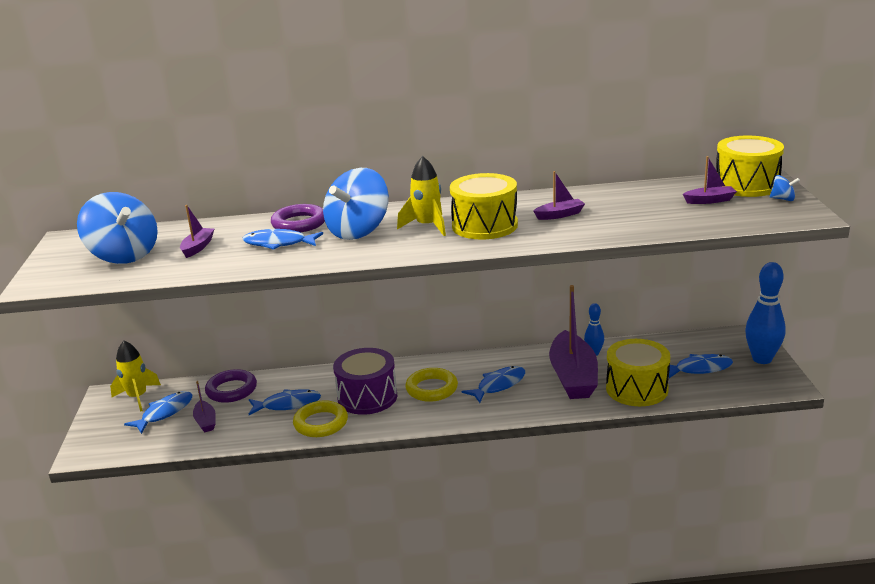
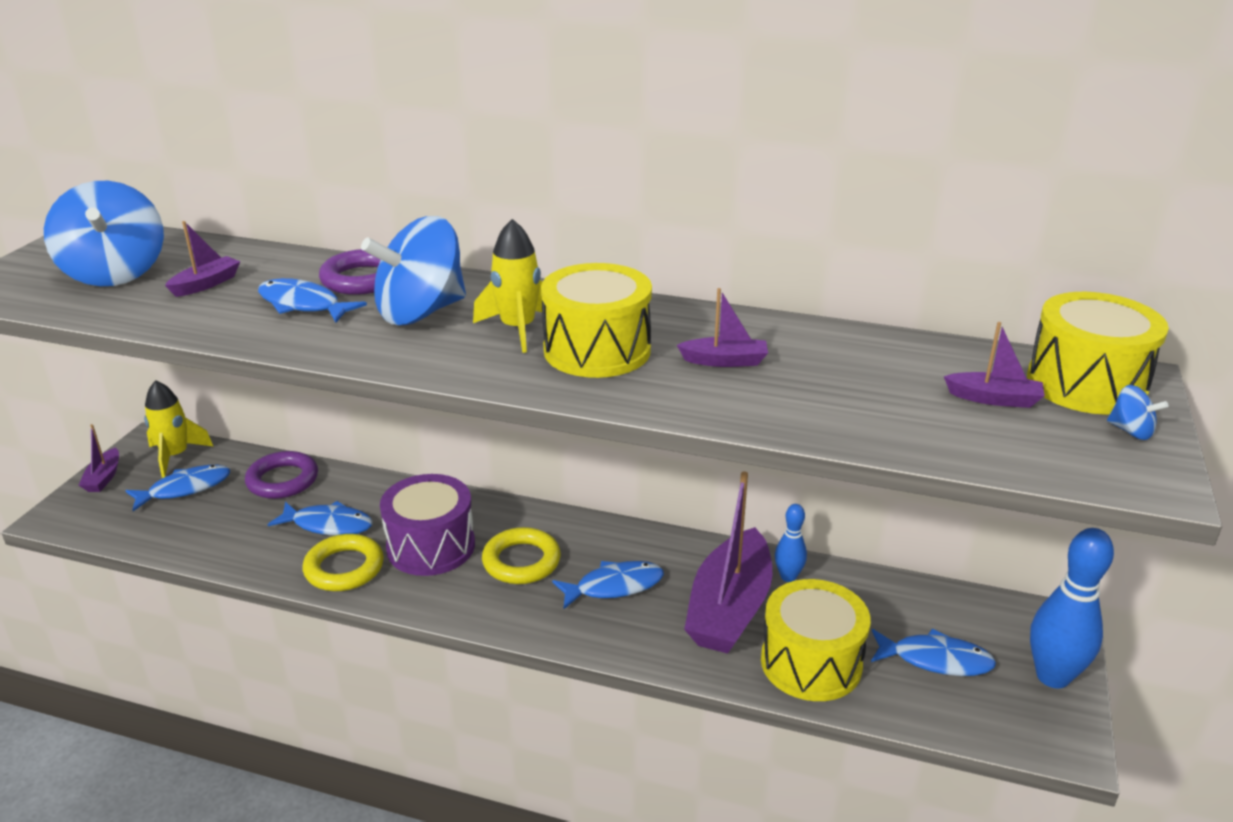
camera: 20 degrees right, 5 degrees up
purple boat [193,381,216,432] -> purple boat moved to [78,424,119,492]

